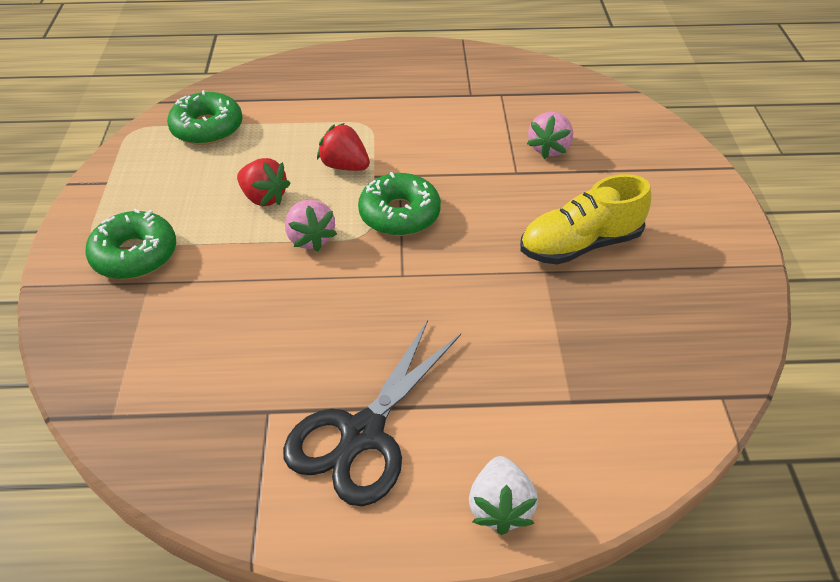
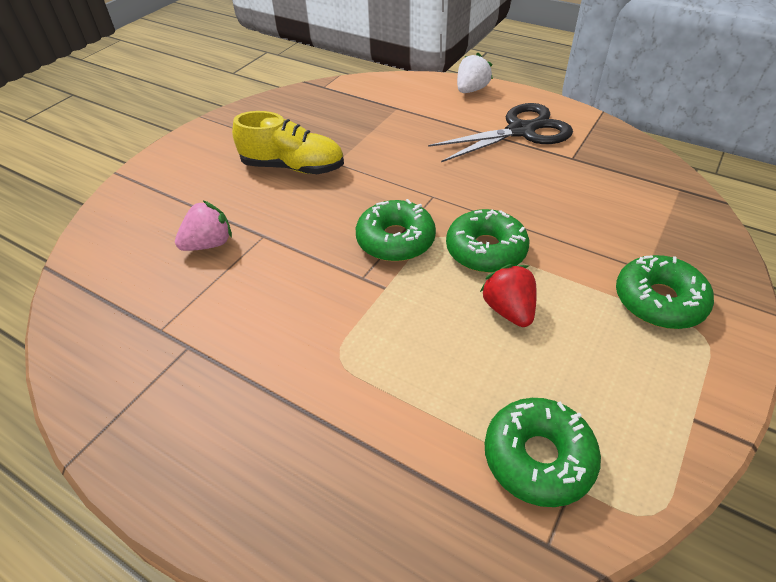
camera: 145 degrees left, 0 degrees up
pink strawberry [285,200,337,252] -> green donut [446,209,529,273]
red strawberry [317,123,370,171] -> none

